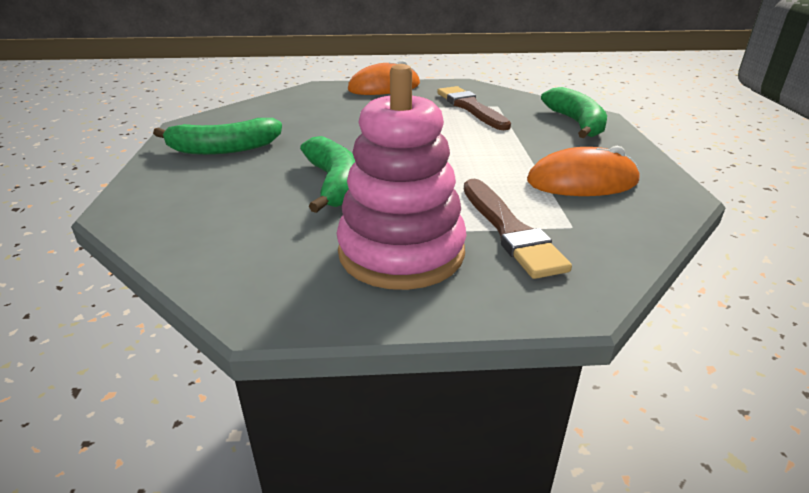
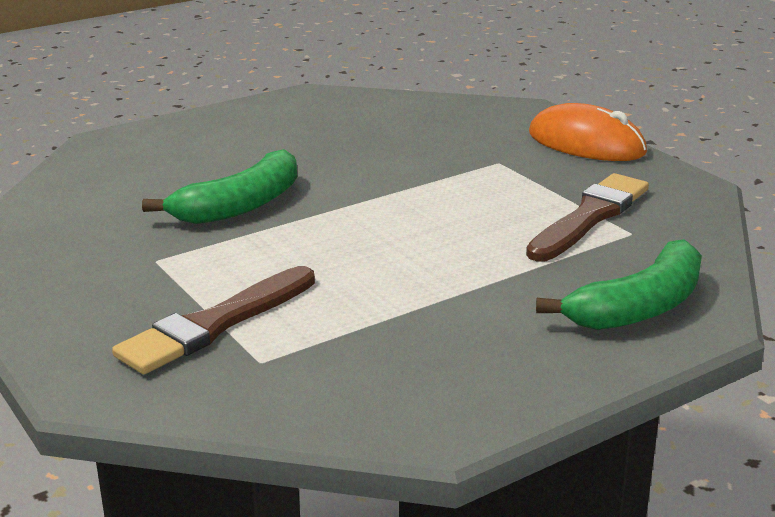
camera: 60 degrees right, 5 degrees down
green banana [153,118,282,155] -> none
pink stacking toy [337,64,466,290] -> none
orange mouse [527,146,639,196] -> none

